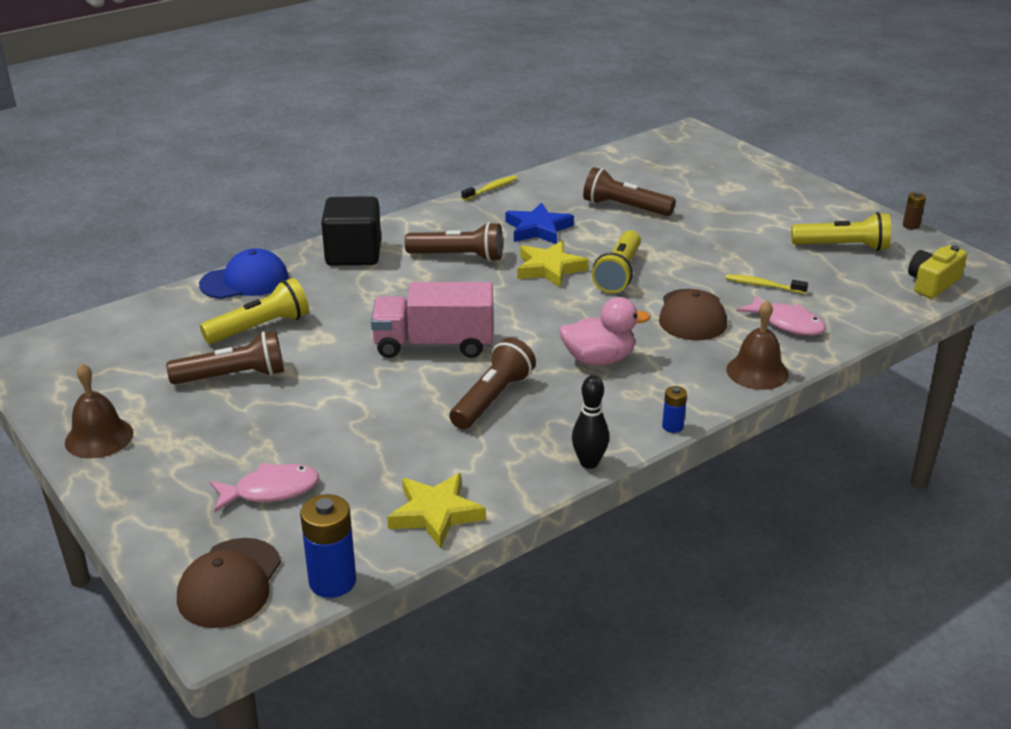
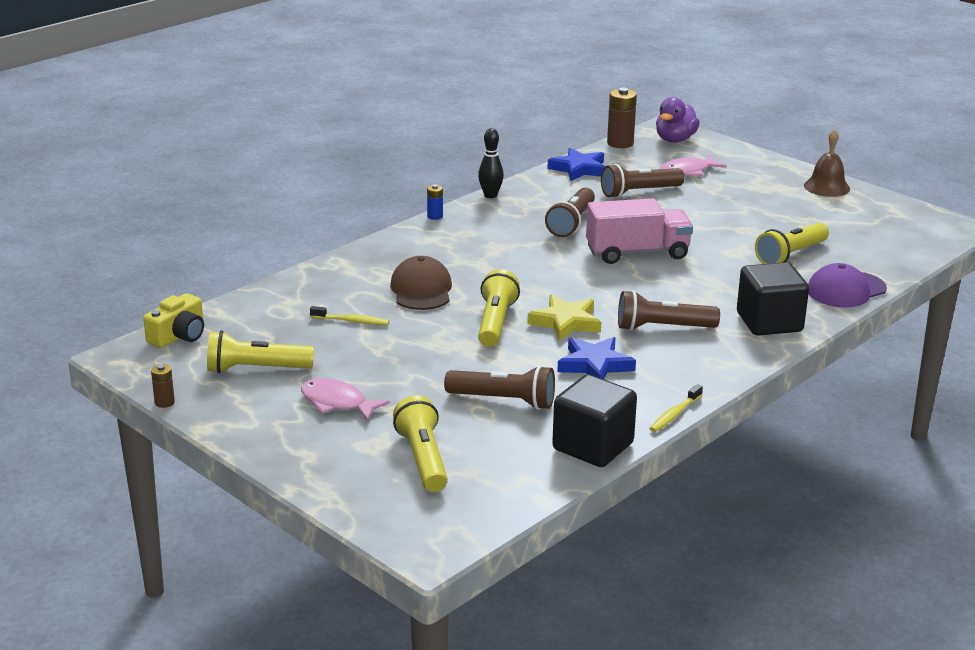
camera: 170 degrees right, 5 degrees down
brown flashlight [166,331,284,384] -> brown flashlight moved to [601,164,684,198]
brown cap [177,538,281,628] -> purple duck [656,97,700,143]
blue cap [199,248,289,299] -> purple cap [808,263,887,307]
blue battery [300,494,356,598] -> brown battery [607,88,637,148]
yellow star [387,473,486,549] -> blue star [547,148,605,181]
pink duck [559,297,651,365] -> none
brown bell [726,300,789,390] -> none
pink fish [736,295,826,336] -> pink fish moved to [301,378,390,421]
none -> yellow flashlight [393,395,448,492]
none -> black cube [552,374,637,467]

